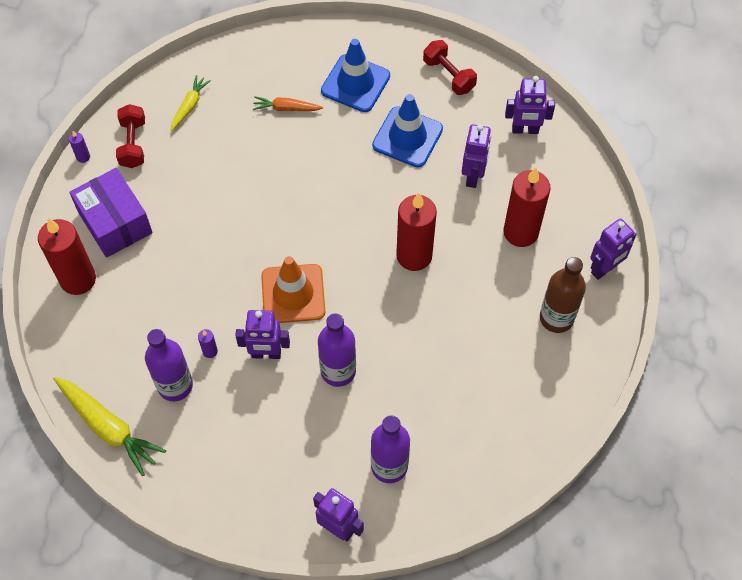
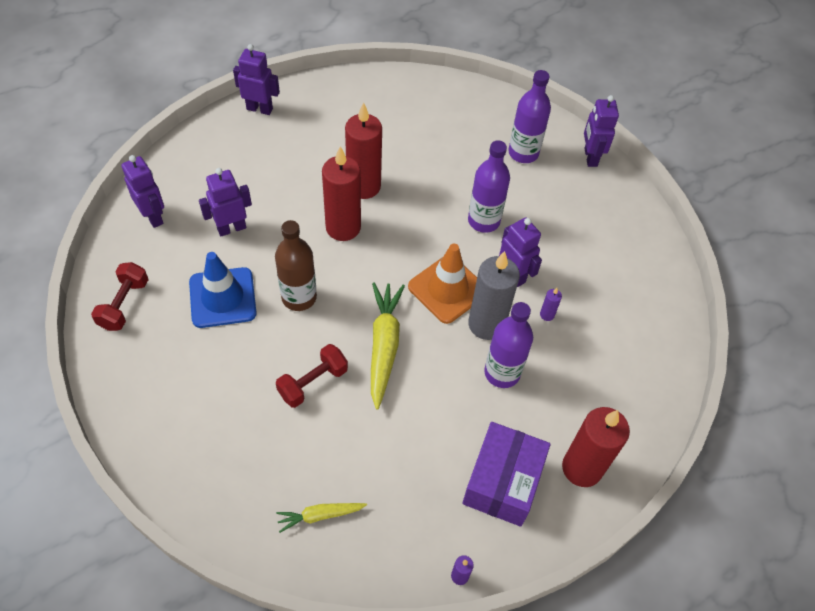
camera: 130 degrees left, 5 degrees down
yellow carrot [54,377,166,476] -> yellow carrot moved to [371,283,405,410]
red dumbbell [116,104,145,168] -> red dumbbell moved to [276,344,348,408]
purple bottle [145,329,193,402] -> purple bottle moved to [484,302,533,388]
orange carrot [253,96,323,111] -> none
blue traffic cone [321,39,390,112] -> none
red candle [503,168,551,247] -> red candle moved to [345,102,382,199]
brown bottle [540,257,586,333] -> brown bottle moved to [275,220,317,311]
none -> grey candle [468,251,520,340]

